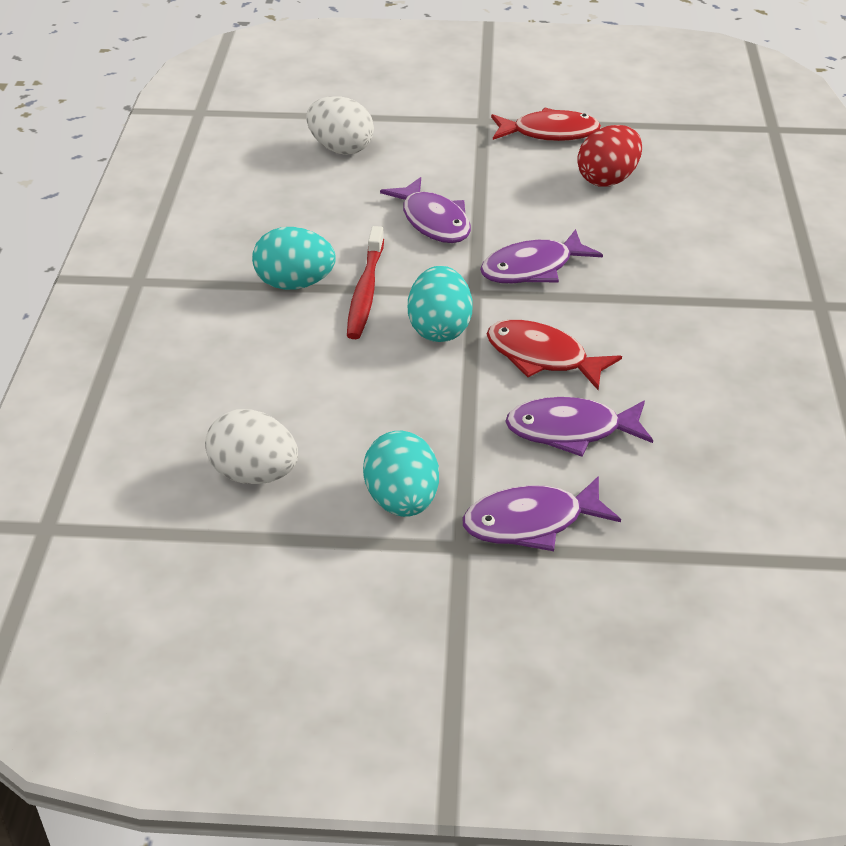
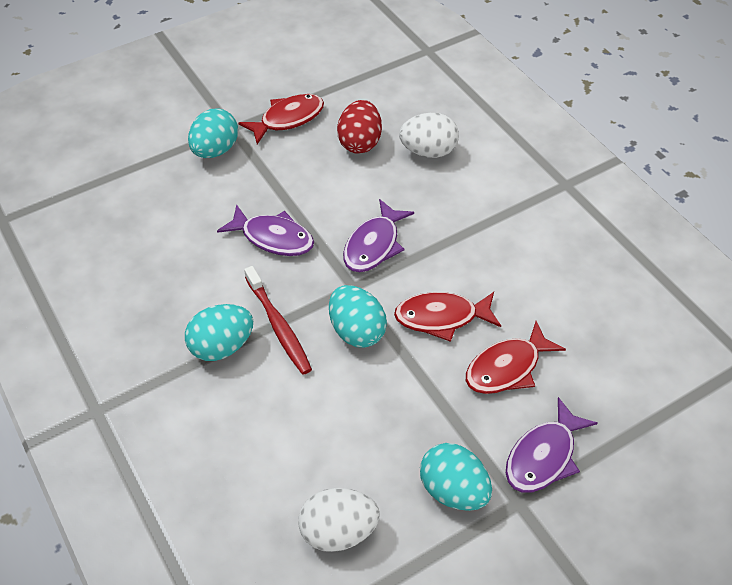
camera: 35 degrees left, 10 degrees up
white egg [306,96,374,155] -> white egg moved to [399,113,459,158]
purple fish [505,397,653,457] -> red fish [466,321,566,394]
none -> turquoise egg [188,108,238,158]

